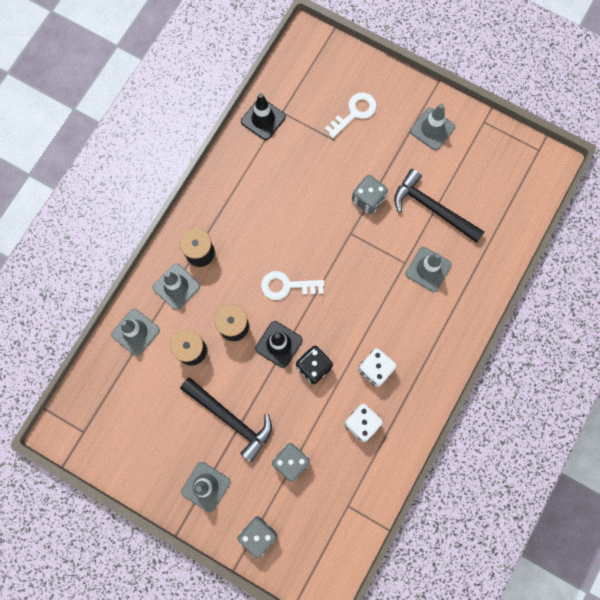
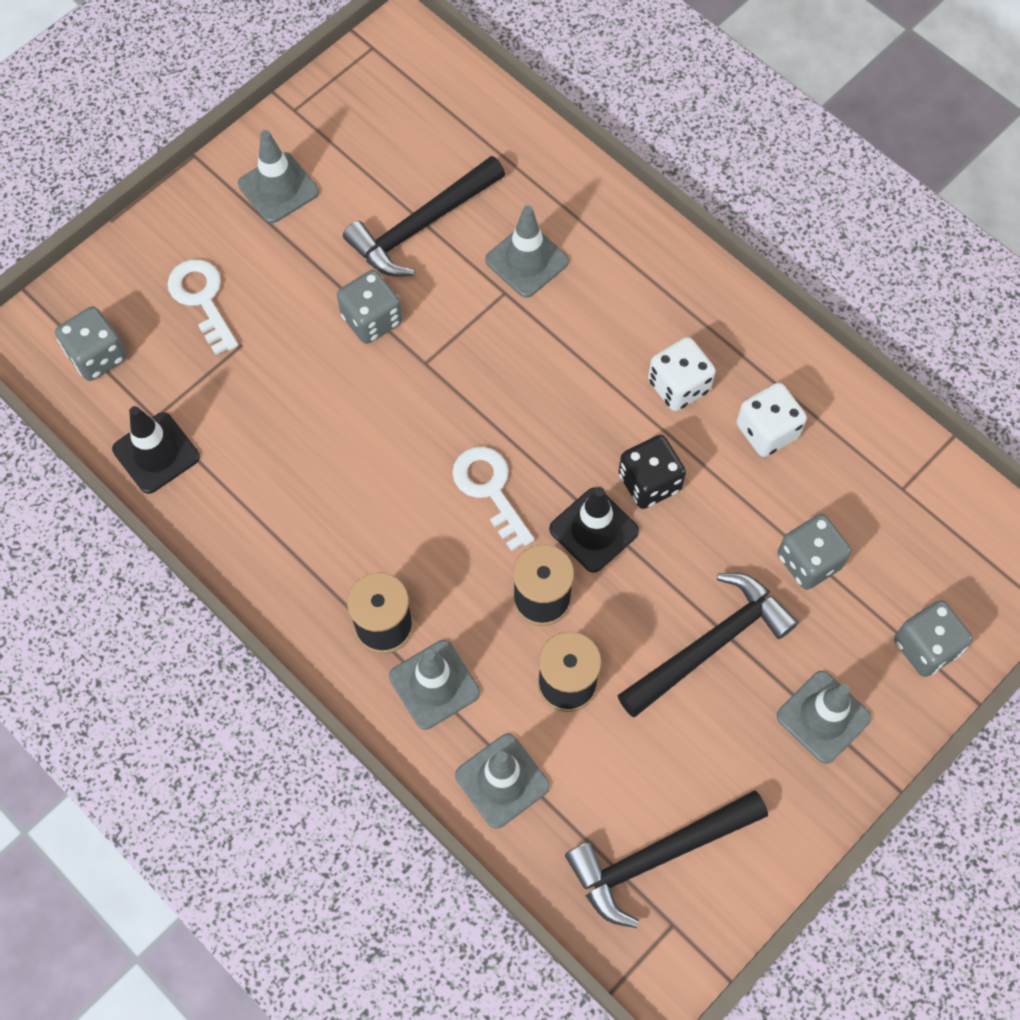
camera: 75 degrees left, 10 degrees down
white key [261,271,325,300] -> white key turned 135 degrees clockwise [452,447,534,551]
none -> grey dice [55,306,127,381]
none -> black hammer [565,790,768,928]

